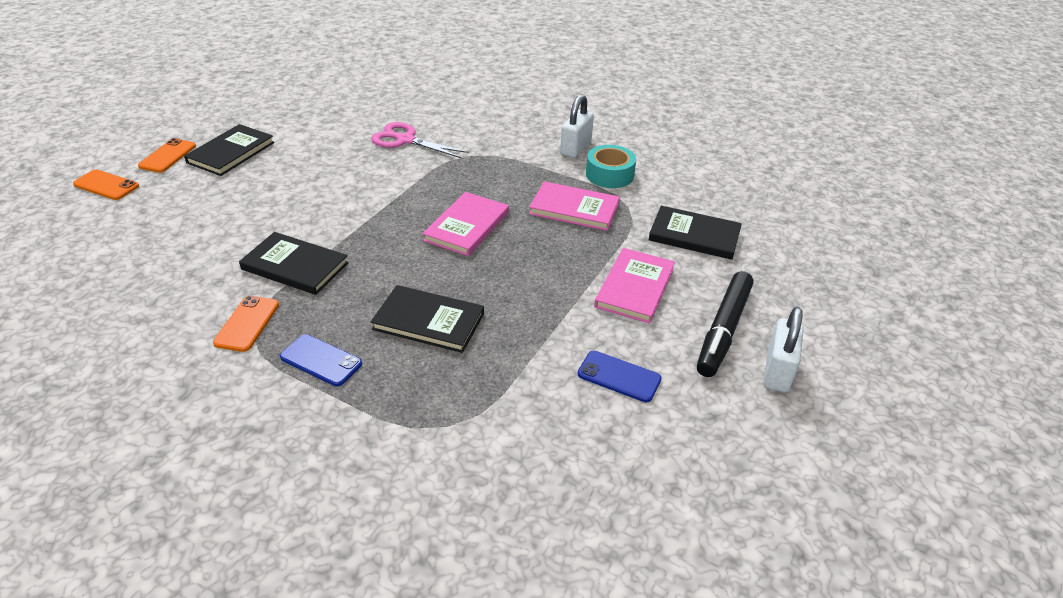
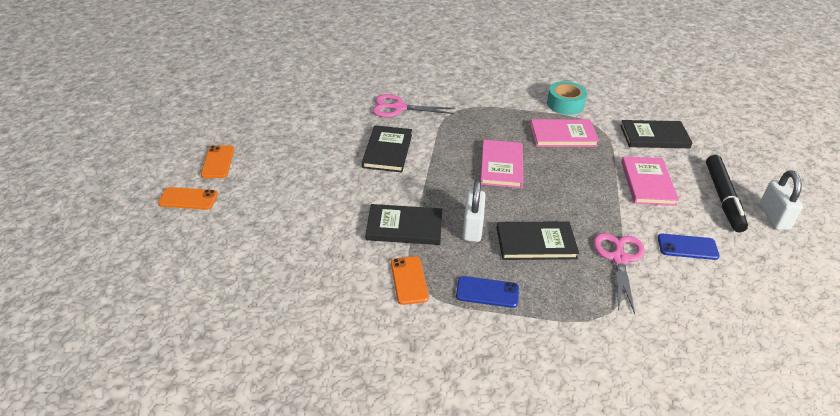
camera: 20 degrees left, 0 degrees up
black book [184,124,275,176] -> black book moved to [362,125,412,172]
white padlock [560,94,594,158] -> white padlock moved to [462,180,486,242]
none -> pink scissors [593,233,645,314]

